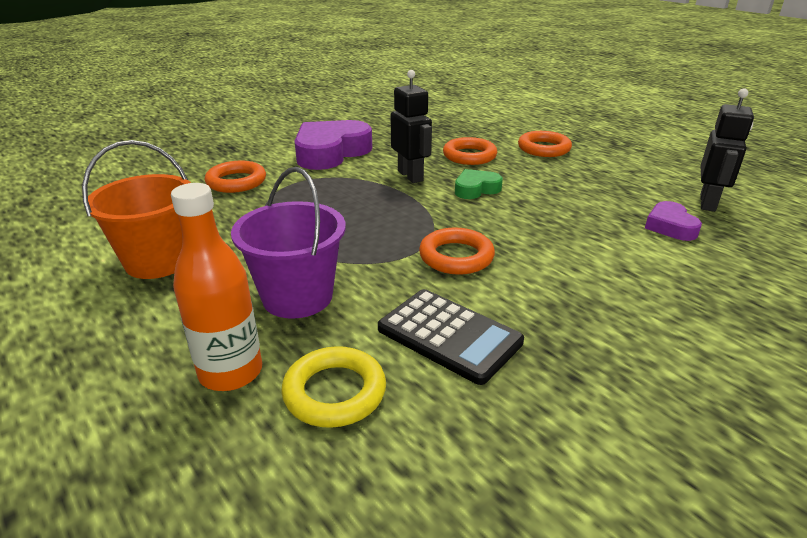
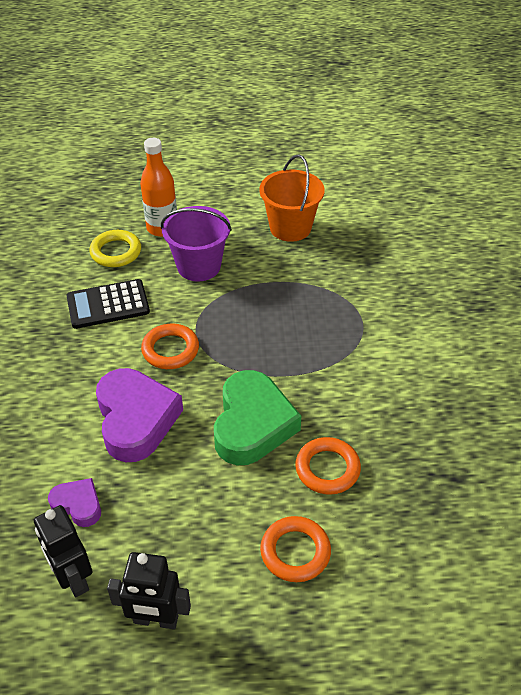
camera: 125 degrees right, 15 degrees up
orange ring [205,161,266,193] -> none
purple heart [294,120,372,170] -> purple heart moved to [96,368,183,462]
black robot [391,70,432,183] -> black robot moved to [107,552,191,629]
green heart [455,169,503,199] -> green heart [214,370,301,465], size x1.96

